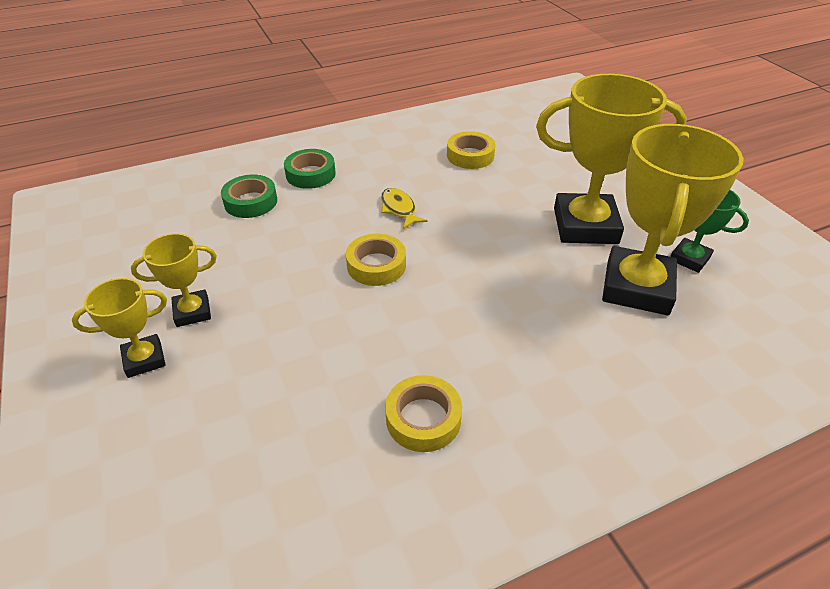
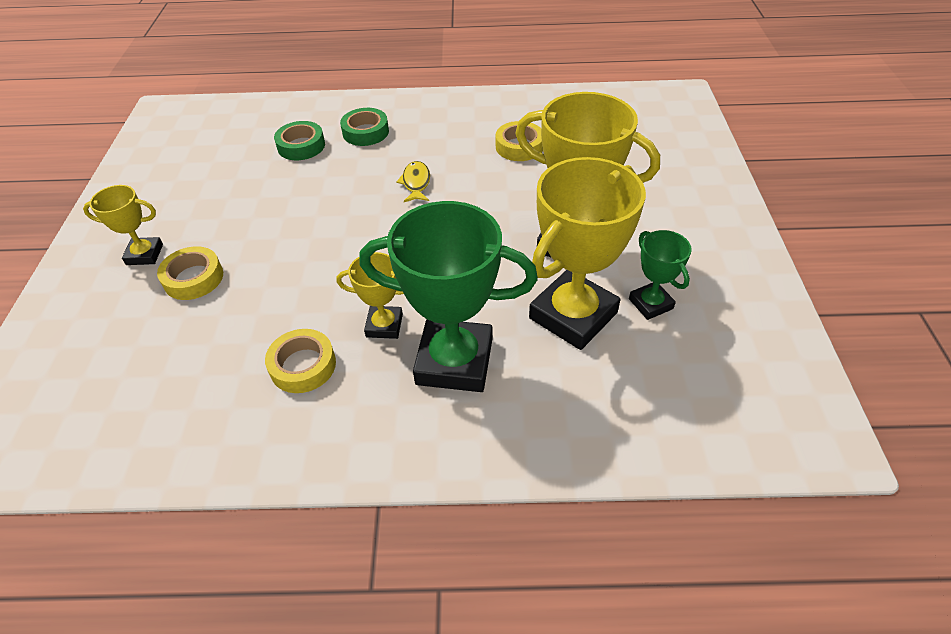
camera: 25 degrees right, 5 degrees up
yellow trophy [131,233,217,327] -> yellow trophy moved to [336,252,404,339]
yellow tape [346,234,406,286] -> yellow tape moved to [157,246,223,300]
none -> green trophy [359,201,538,392]

